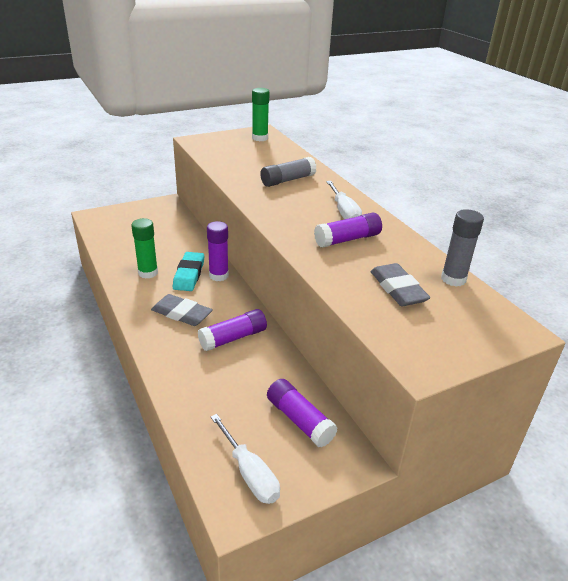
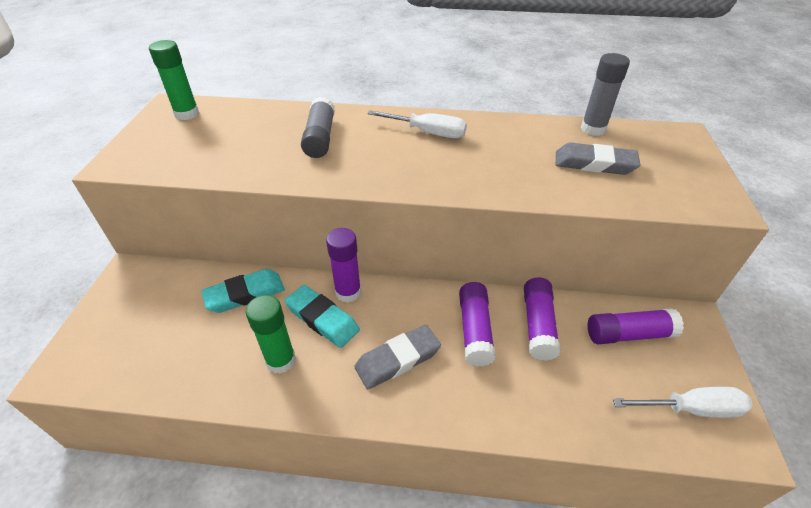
camera: 55 degrees left, 10 degrees up
purple glue stick [314,212,382,248] -> purple glue stick moved to [524,277,561,361]
none -> turquoise eraser [201,269,285,313]

